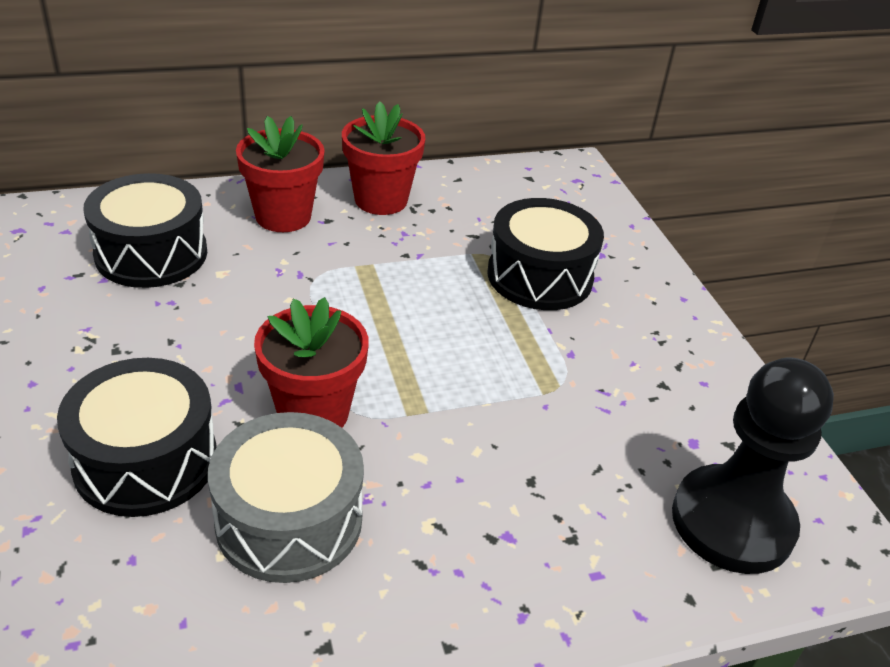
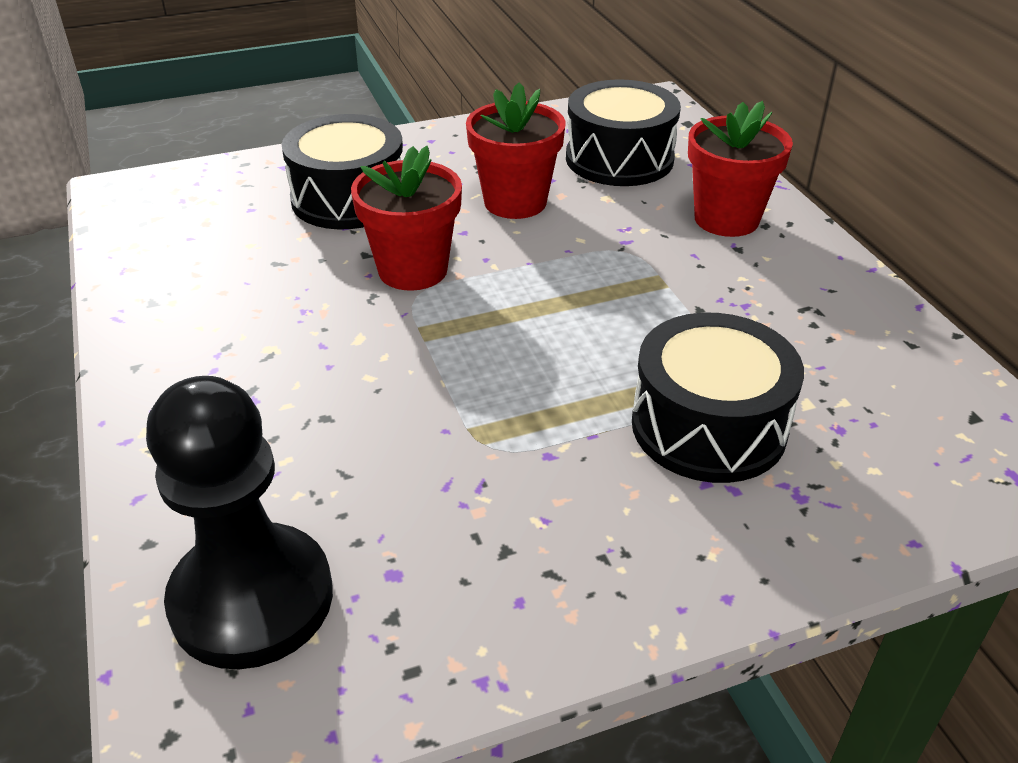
camera: 90 degrees right, 0 degrees up
grey drum [208,412,364,583] -> none
red flower pot [342,101,425,215] -> red flower pot moved to [466,82,566,219]

